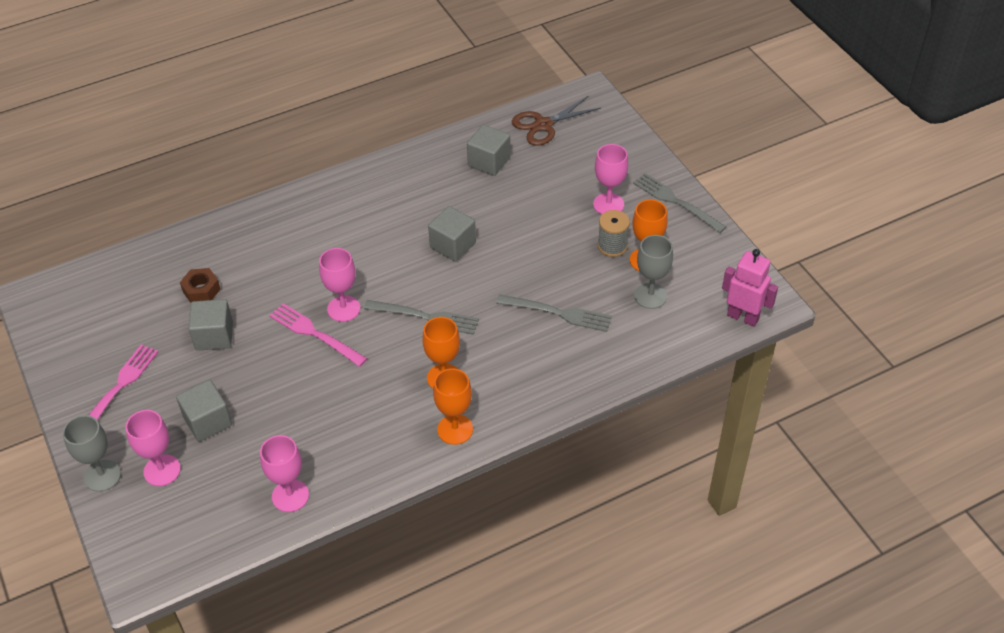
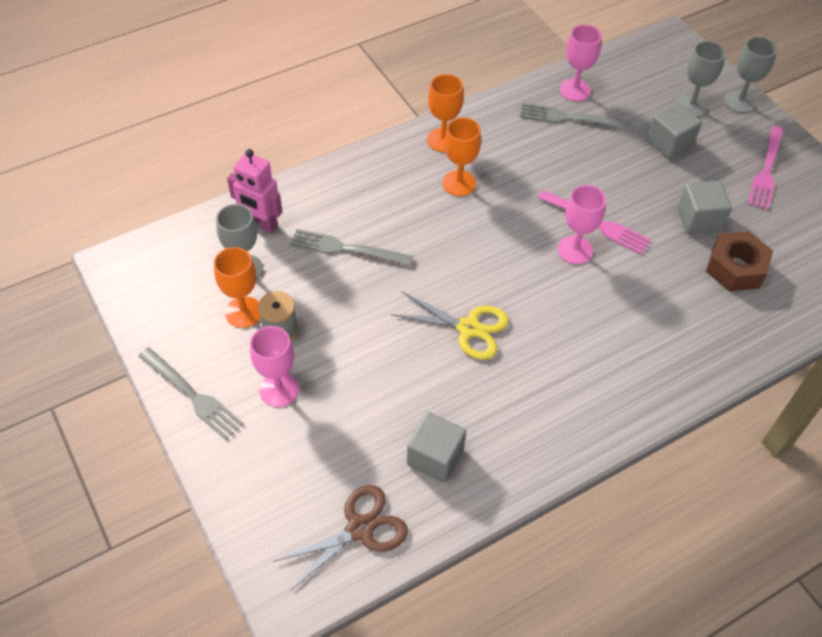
camera: 175 degrees right, 5 degrees up
pink goblet [126,410,181,486] -> grey goblet [676,41,726,117]
brown nut [180,268,220,303] -> brown nut [706,231,773,292], size x1.50
grey fork [364,300,479,335] -> grey fork moved to [520,103,632,131]
grey cube [428,206,476,262] -> yellow scissors [391,292,509,360]
pink robot [722,249,778,327] -> pink robot moved to [227,149,283,233]

